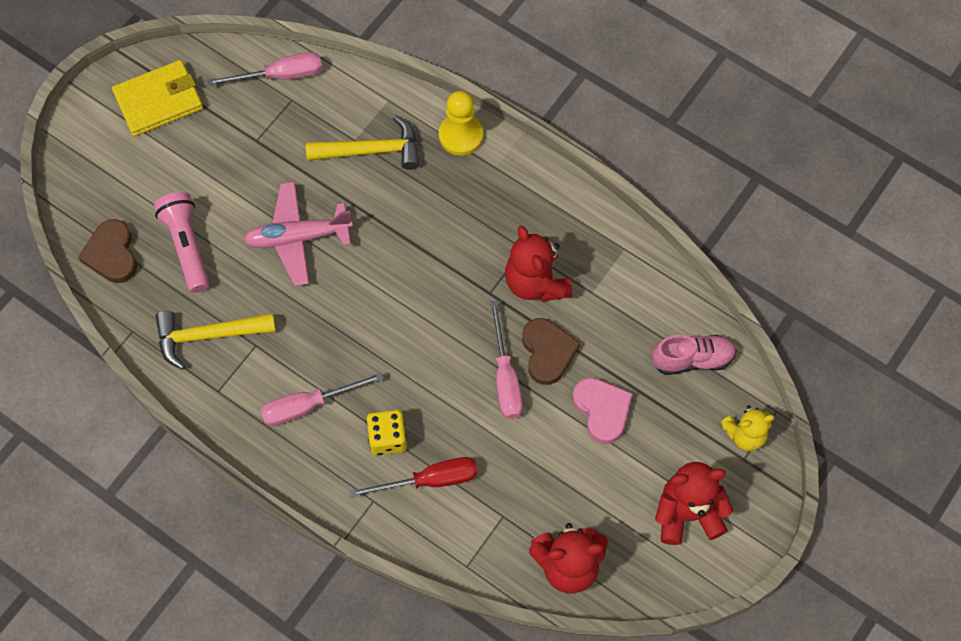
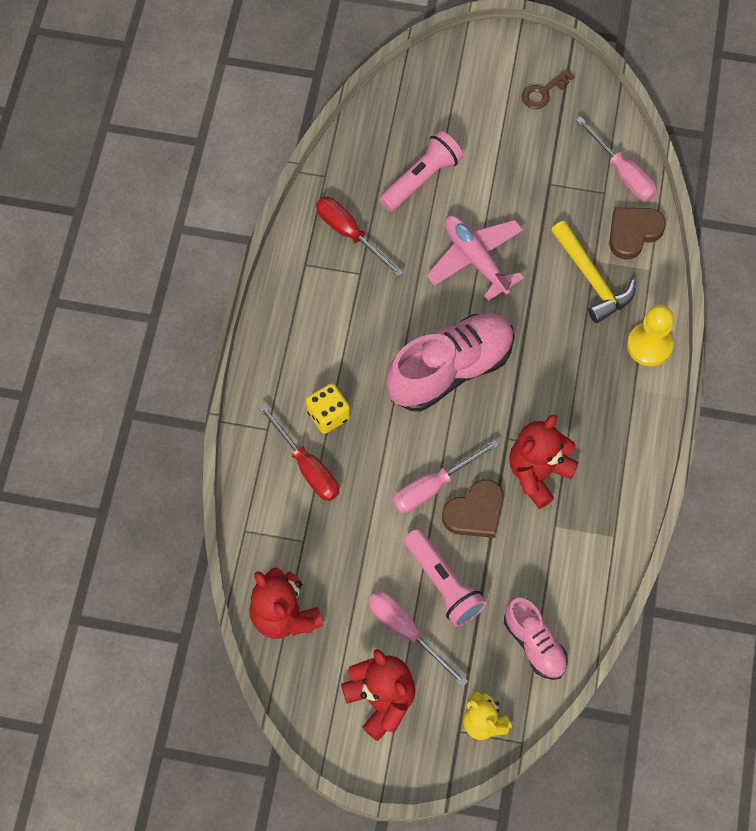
camera: 65 degrees right, 0 degrees up
brown heart [78,219,137,283] -> brown heart moved to [609,208,666,260]
yellow wallet [112,60,203,136] -> brown key [522,69,574,109]
yellow hammer [156,311,276,369] -> red screwdriver [316,197,403,277]
pink screwdriver [261,372,384,426] -> pink screwdriver moved to [368,591,468,687]
pink heart [572,378,633,444] -> pink flashlight [404,529,487,627]
none -> pink shoe [386,314,515,411]

